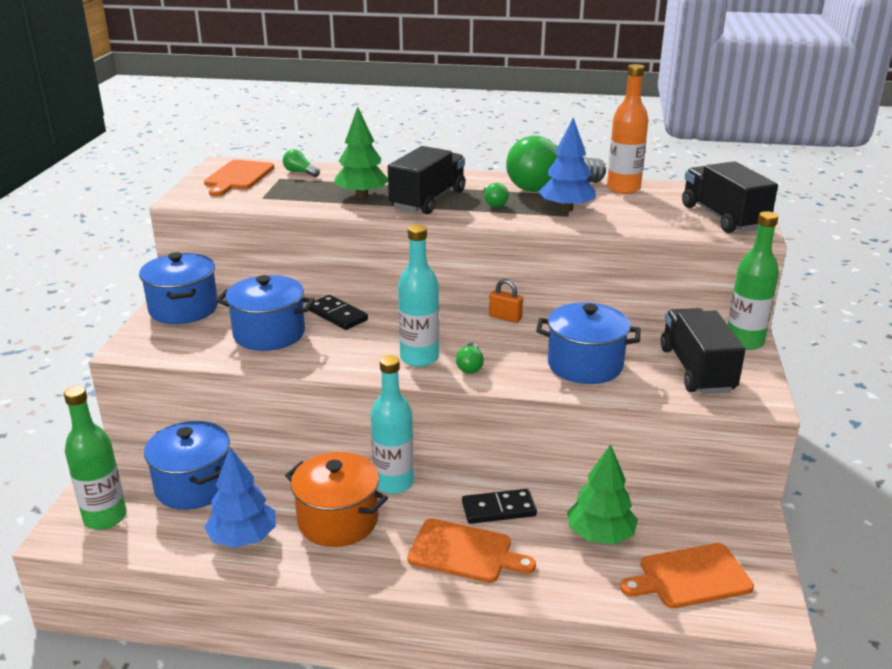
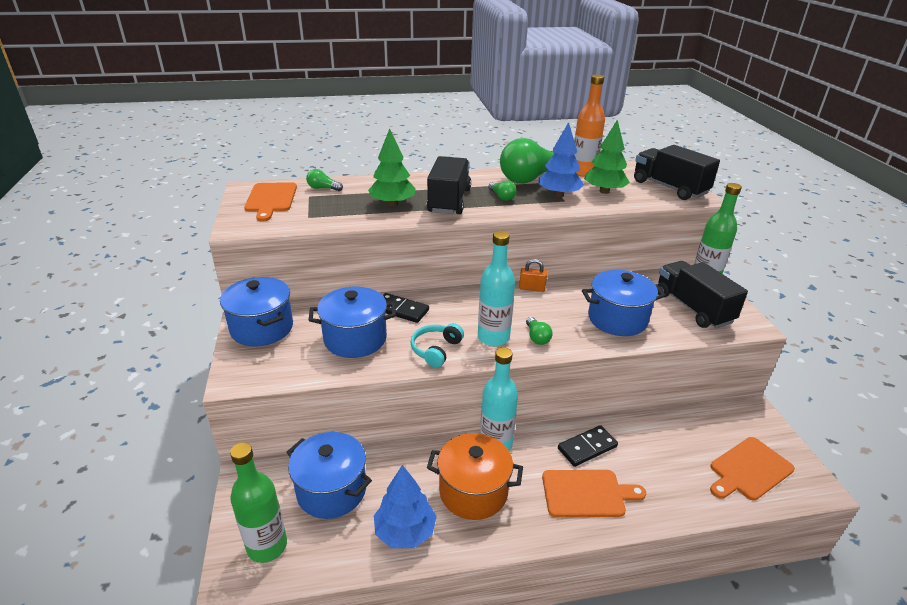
camera: 20 degrees left, 5 degrees up
green tree [567,444,638,544] -> green tree moved to [584,119,630,194]
none -> turquoise headphones [410,323,464,368]

